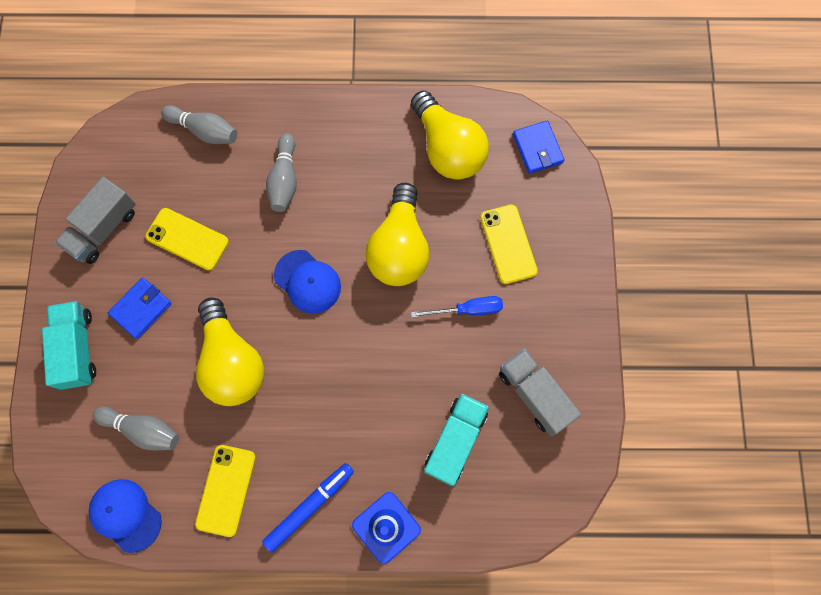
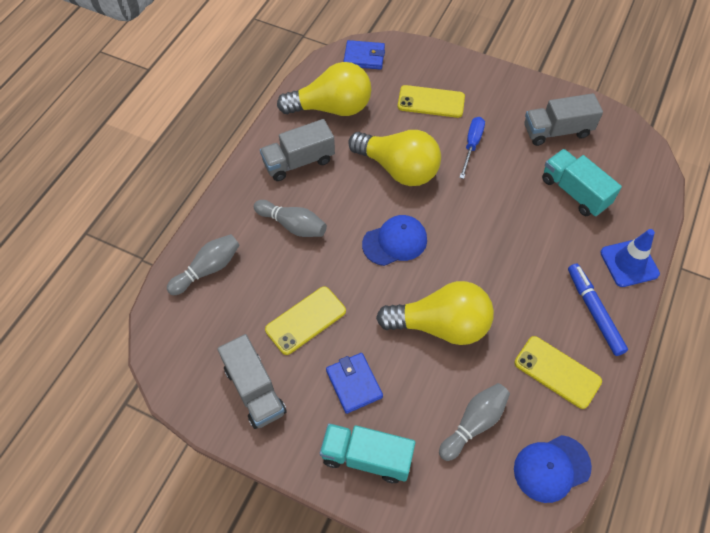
camera: 65 degrees left, 15 degrees down
none -> grey truck [260,119,335,181]

